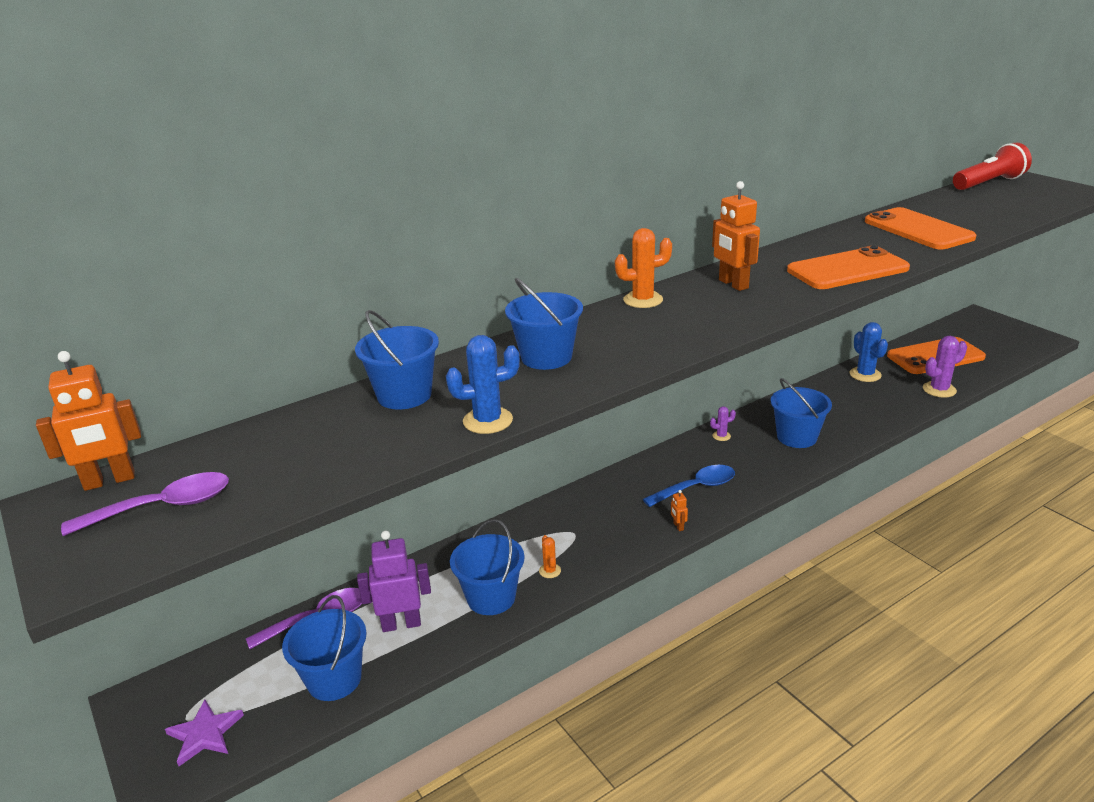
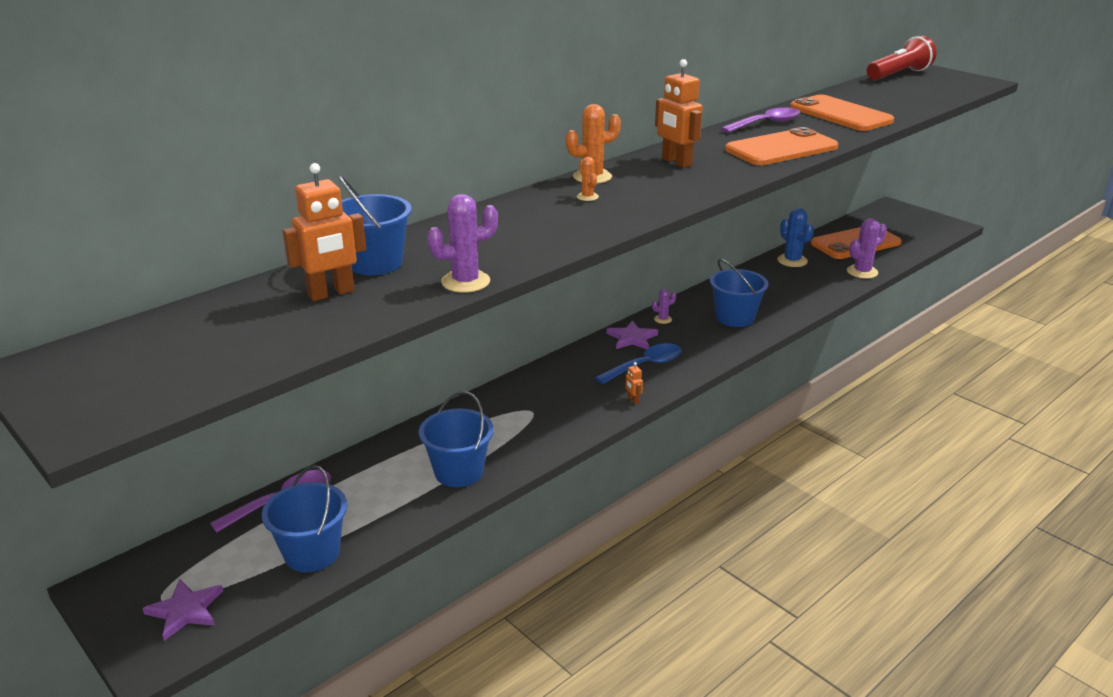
camera: 10 degrees left, 0 degrees up
orange robot [36,351,141,491] -> orange robot moved to [283,163,366,301]
purple spoon [61,472,229,536] -> purple spoon moved to [721,107,800,133]
purple robot [357,531,431,632] -> none
blue cactus [446,335,520,434] -> purple cactus [427,194,498,293]
blue bucket [505,278,583,370] -> none
orange cactus [539,535,561,578] -> orange cactus moved to [577,157,599,201]
none -> purple star [606,320,658,349]

